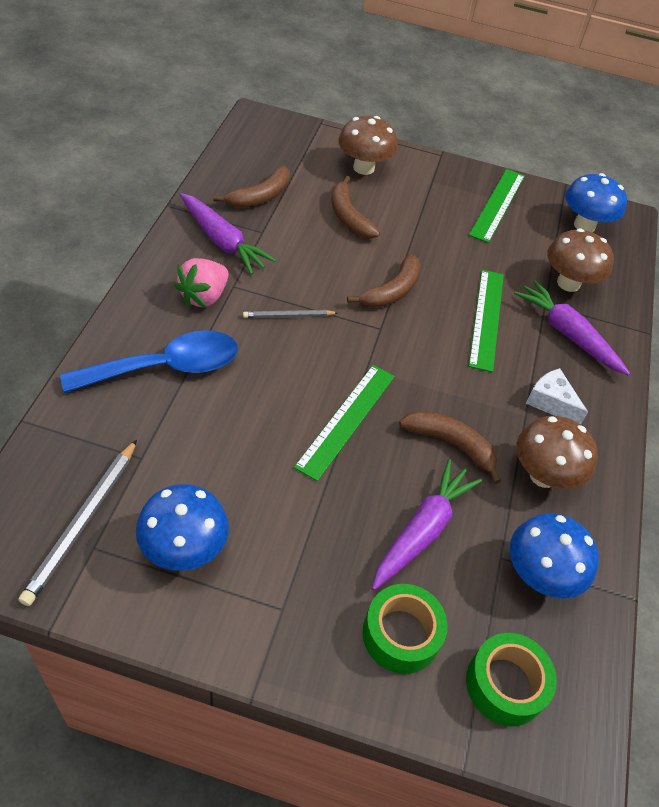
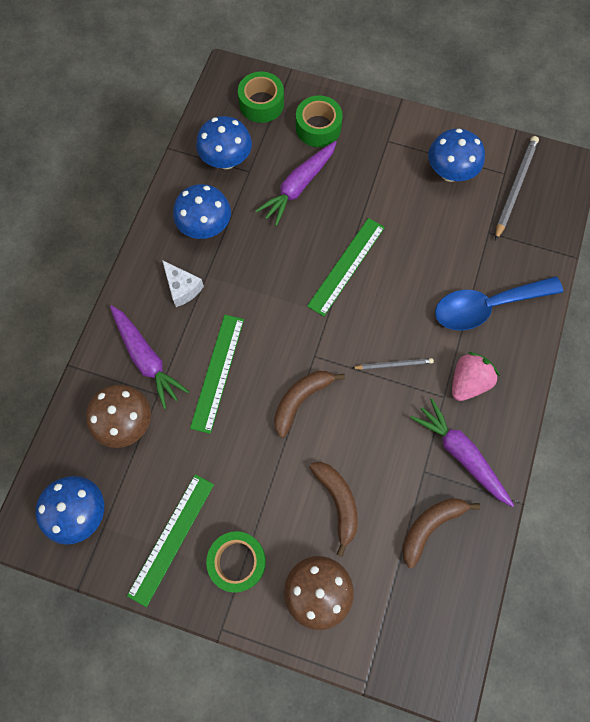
camera: 170 degrees left, 20 degrees up
brown banana [399,411,501,484] -> none
brown mushroom [516,416,598,489] -> blue mushroom [173,184,231,239]
none -> green tape [206,531,266,593]

